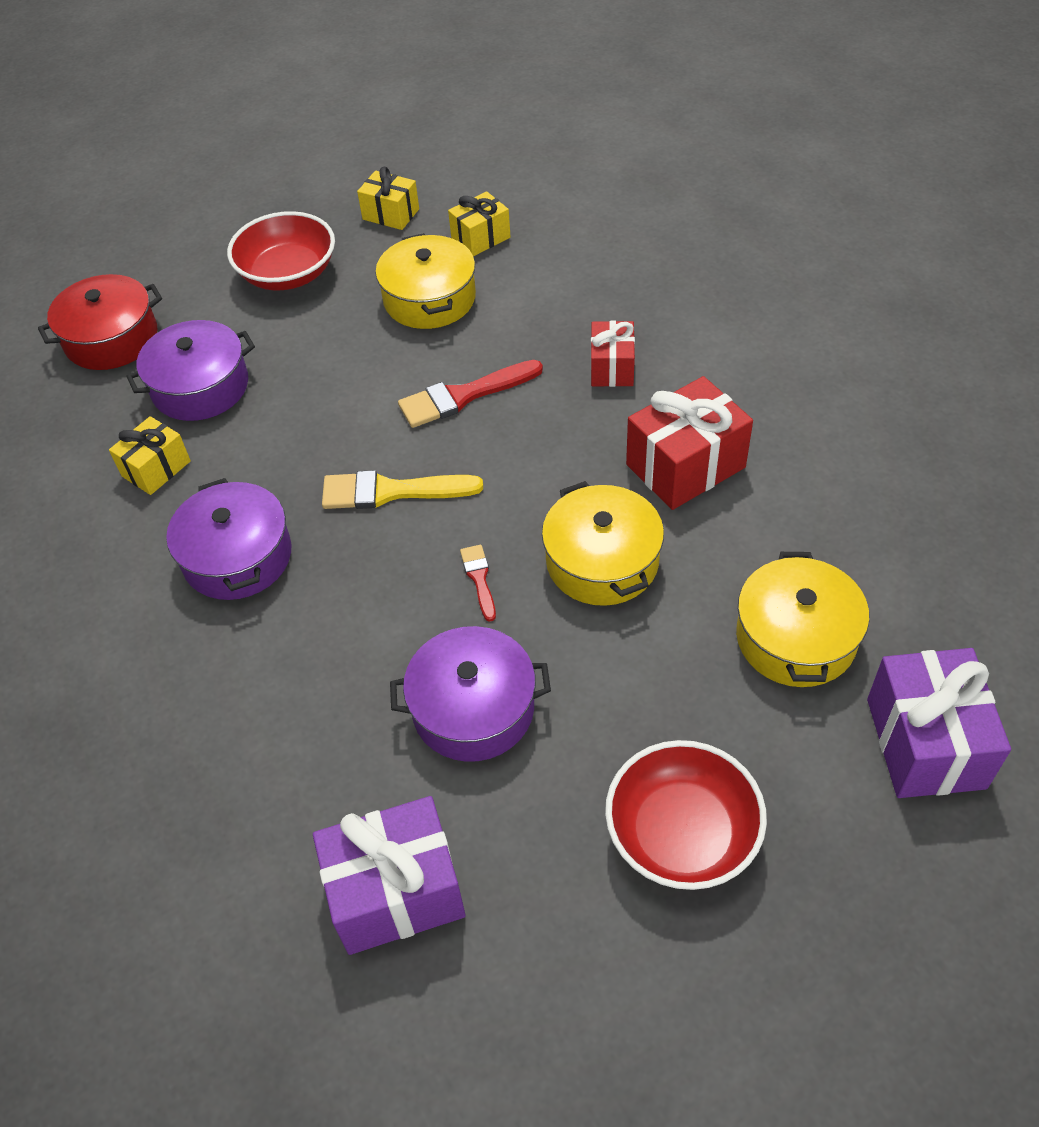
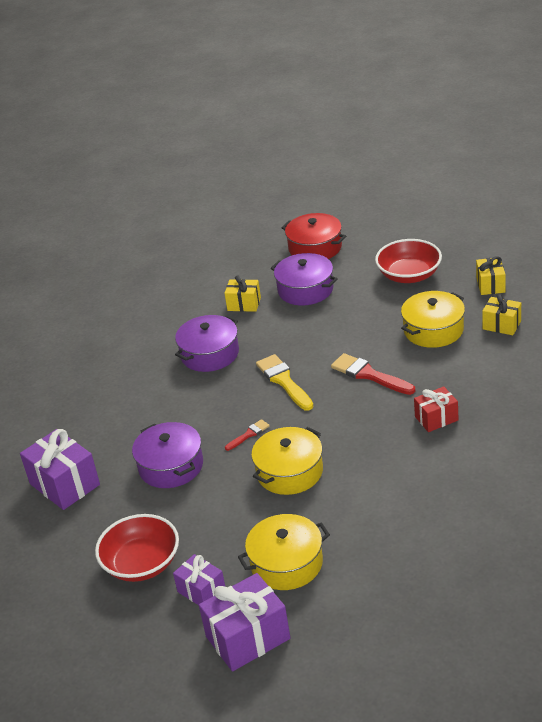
camera: 65 degrees right, 15 degrees down
red gift [626,376,753,510] -> none
none -> purple gift [173,554,225,605]

